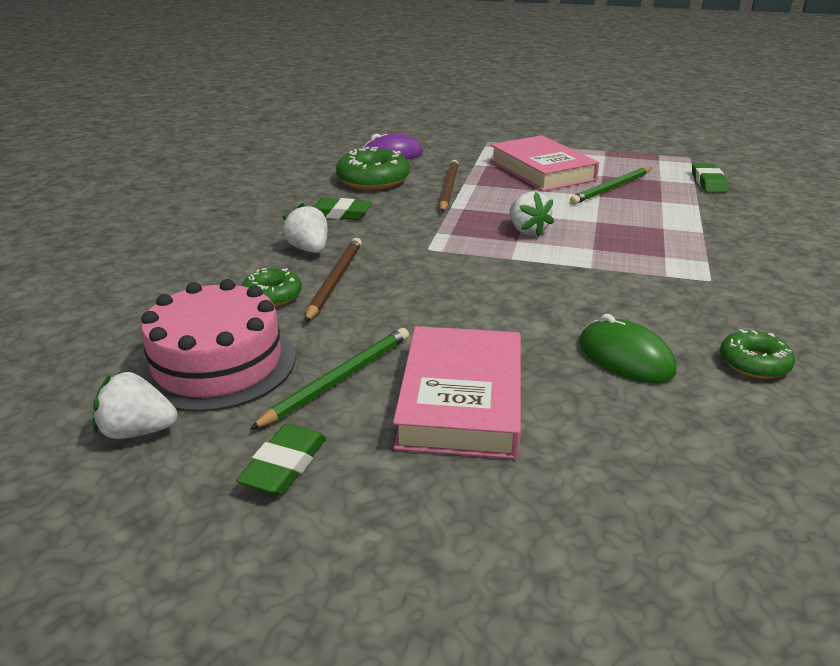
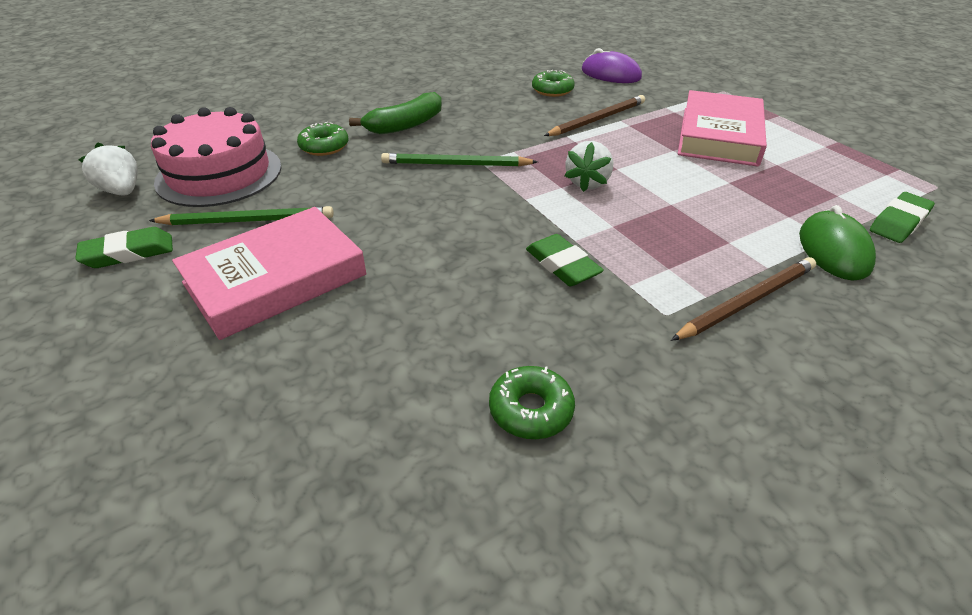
camera: 45 degrees right, 10 degrees up
white strawberry [282,203,328,253] -> green banana [349,92,442,134]
brown pencil [305,238,362,322] -> brown pencil moved to [671,257,816,341]
green eraser [314,198,372,220] -> green eraser moved to [526,234,604,286]
green donut [336,147,409,190] -> green donut [532,70,575,97], size x0.60
green pencil [570,167,652,204] -> green pencil moved to [381,153,538,167]
green mouse [579,314,676,383] -> green mouse moved to [799,205,876,280]

